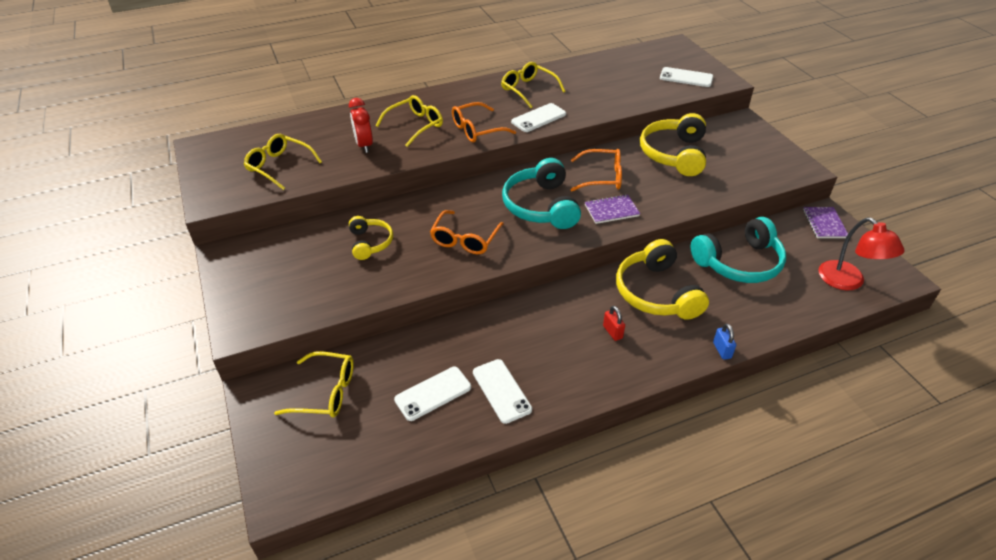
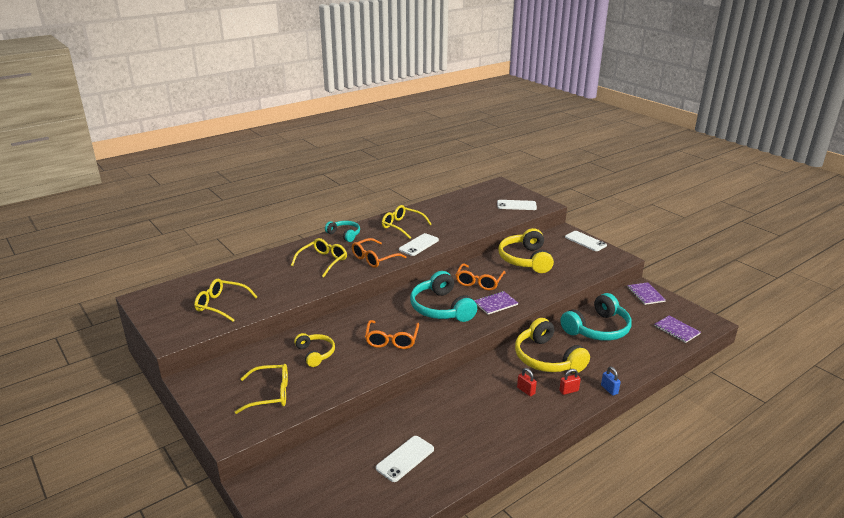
camera: 15 degrees left, 15 degrees down
yellow glasses [274,352,354,417] -> yellow glasses moved to [235,364,288,414]
red clock [349,98,373,153] -> none
white phone [473,359,532,424] -> white phone moved to [565,231,607,251]
orange glasses [570,149,622,191] -> orange glasses turned 120 degrees clockwise [456,263,506,290]
red lamp [819,217,905,290] -> purple notebook [654,316,701,343]
none -> turquoise headphones [325,221,360,242]
none -> red padlock [559,369,581,395]

